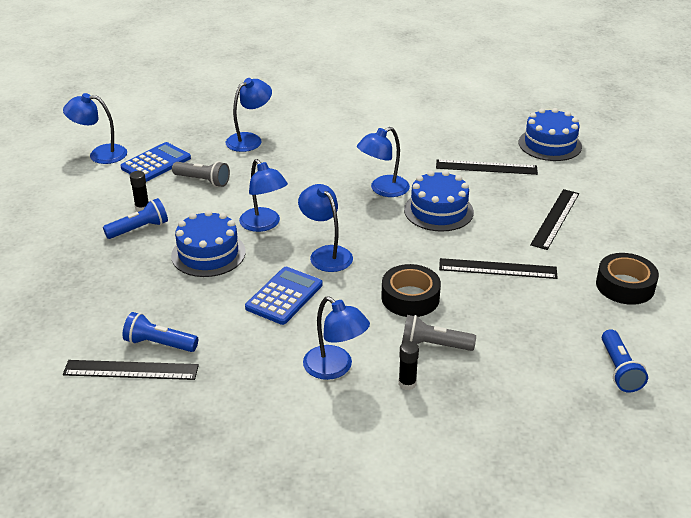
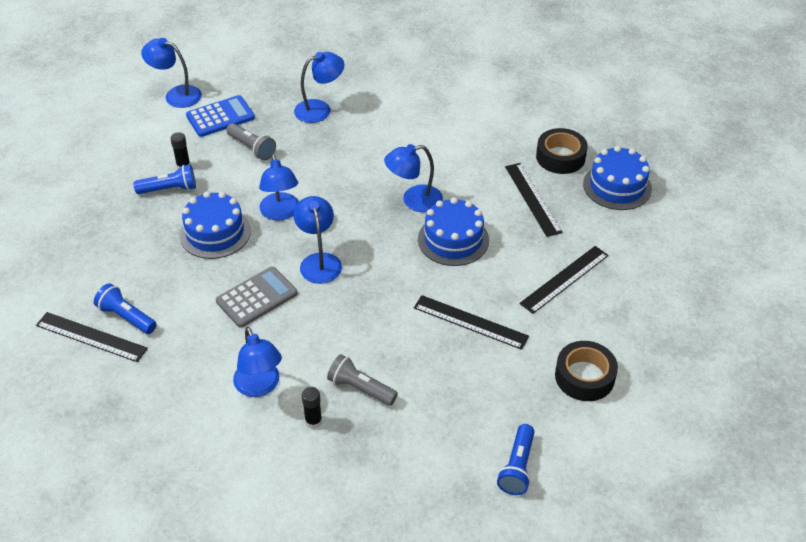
camera: 20 degrees right, 10 degrees up
blue calculator [245,267,323,325] -> grey calculator [216,267,298,328]
black tape [381,264,441,317] -> black tape moved to [536,128,588,174]
black ruler [436,159,538,175] -> black ruler turned 45 degrees clockwise [505,163,563,237]

